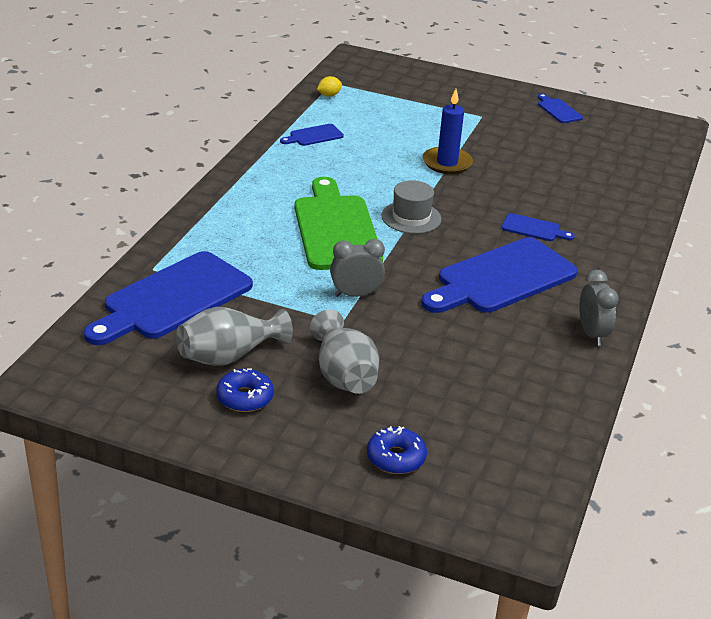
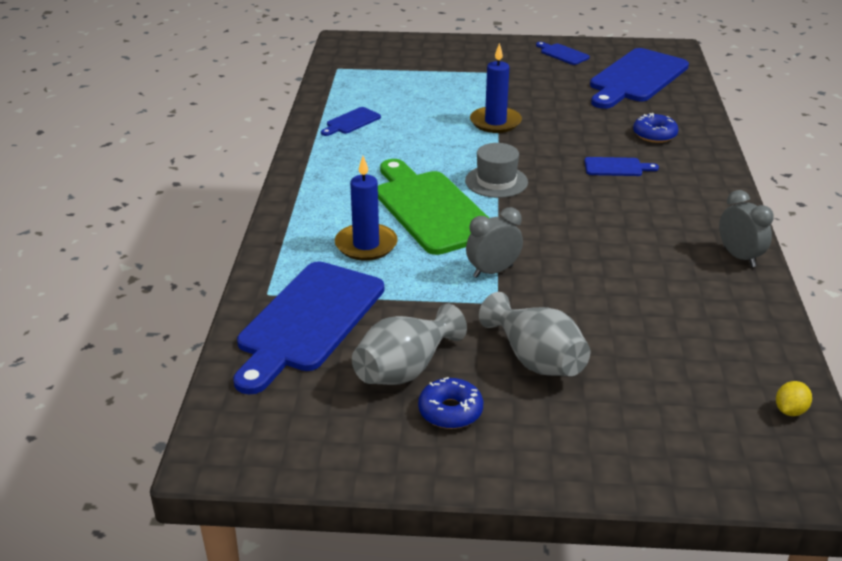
camera: 15 degrees left, 0 degrees up
yellow lemon [317,76,342,97] -> yellow lemon moved to [776,381,812,416]
blue donut [367,426,427,474] -> blue donut moved to [633,113,679,143]
blue cutting board [421,237,578,313] -> blue cutting board moved to [590,48,689,109]
none -> blue candle [335,156,398,261]

